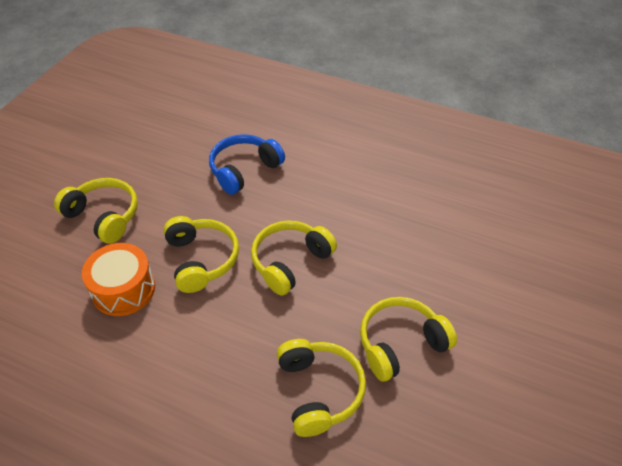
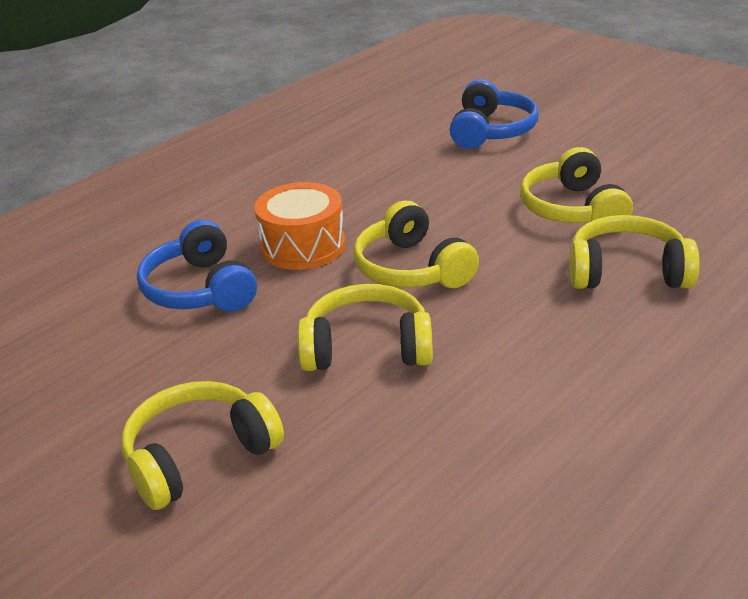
camera: 70 degrees left, 15 degrees down
orange drum [82,243,155,316] -> orange drum moved to [255,182,346,270]
none -> blue headphones [450,79,539,149]

